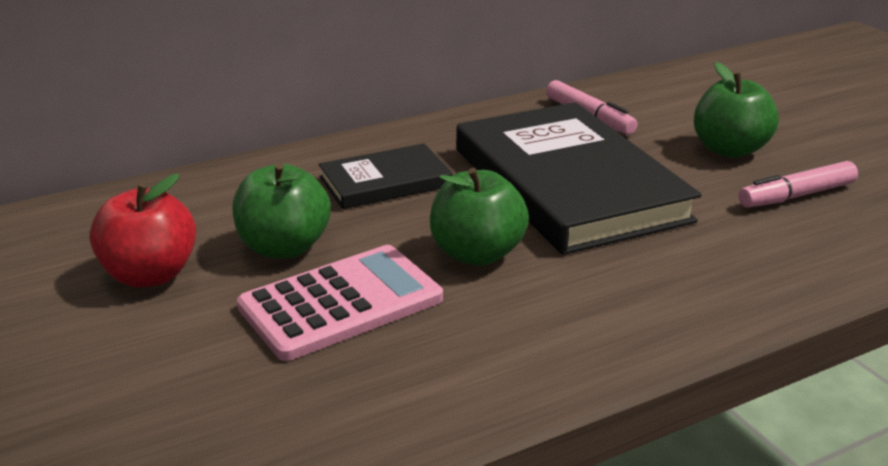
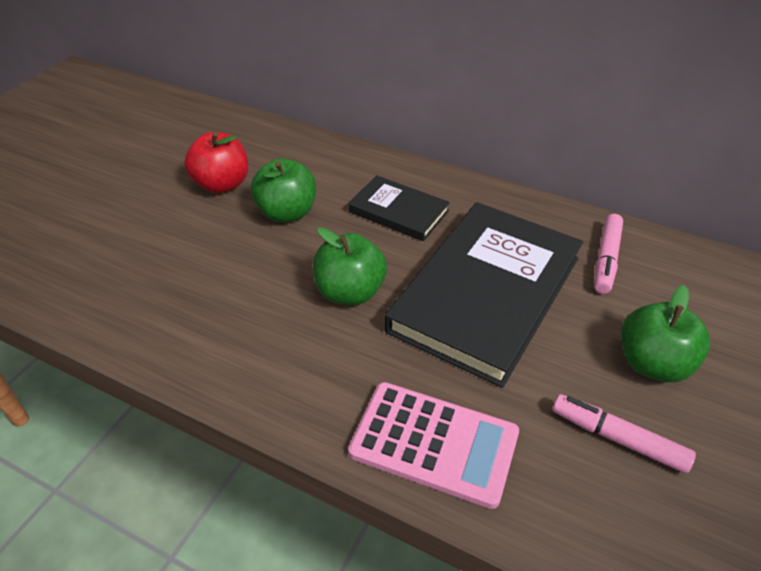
camera: 55 degrees right, 15 degrees up
pink calculator [237,245,443,361] -> pink calculator moved to [348,382,519,509]

